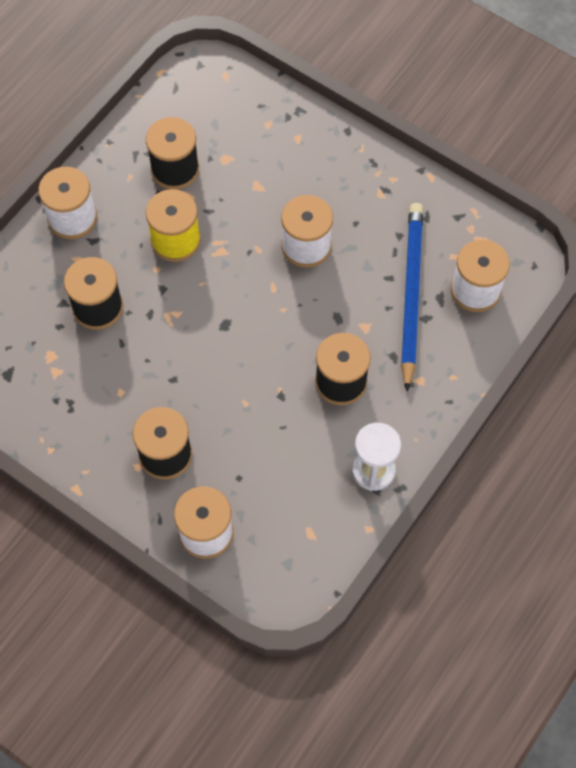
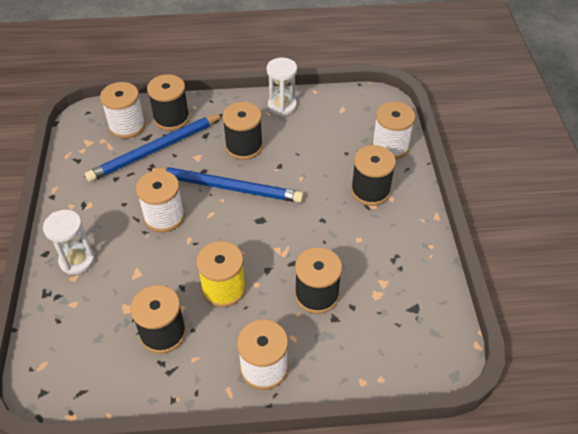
camera: 130 degrees left, 15 degrees down
none -> white hourglass [43,210,95,275]
none -> black spool [147,74,190,131]
none -> blue pencil [147,167,304,203]

